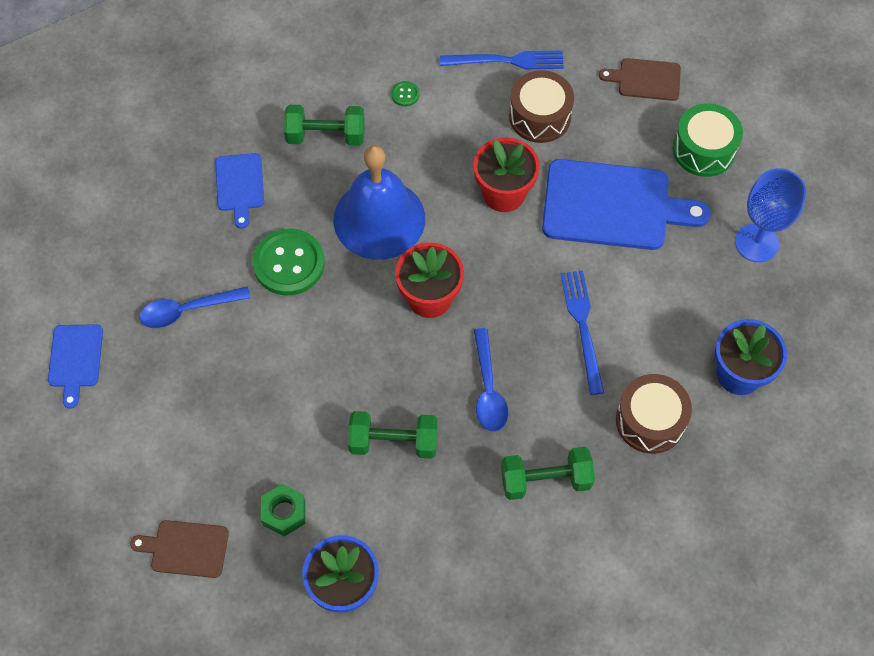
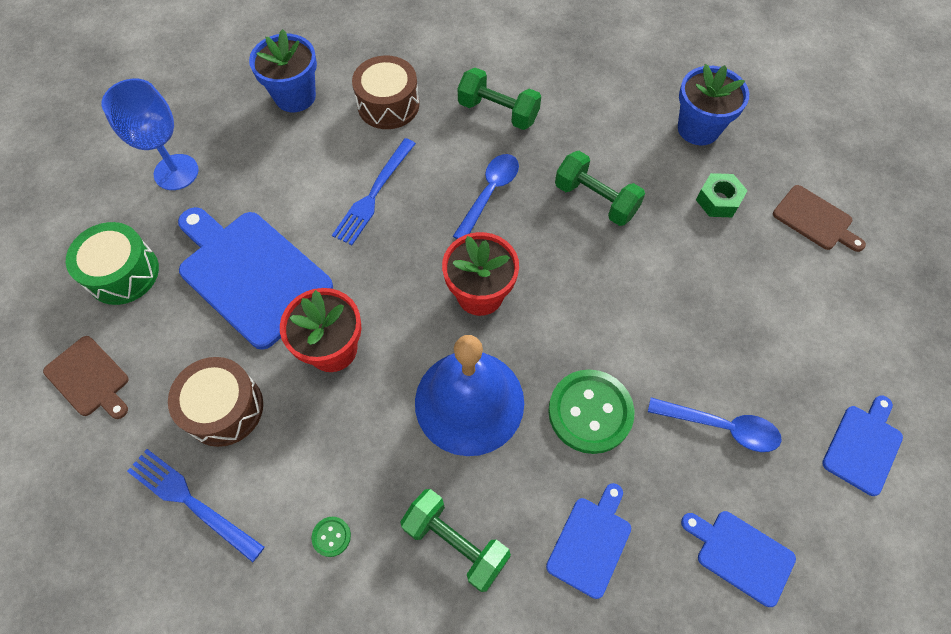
camera: 145 degrees left, 0 degrees up
none -> blue cutting board [681,511,796,607]

